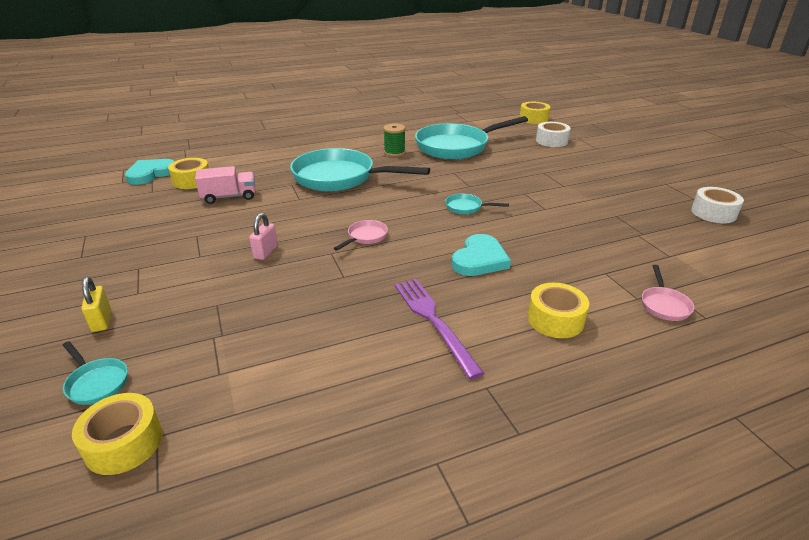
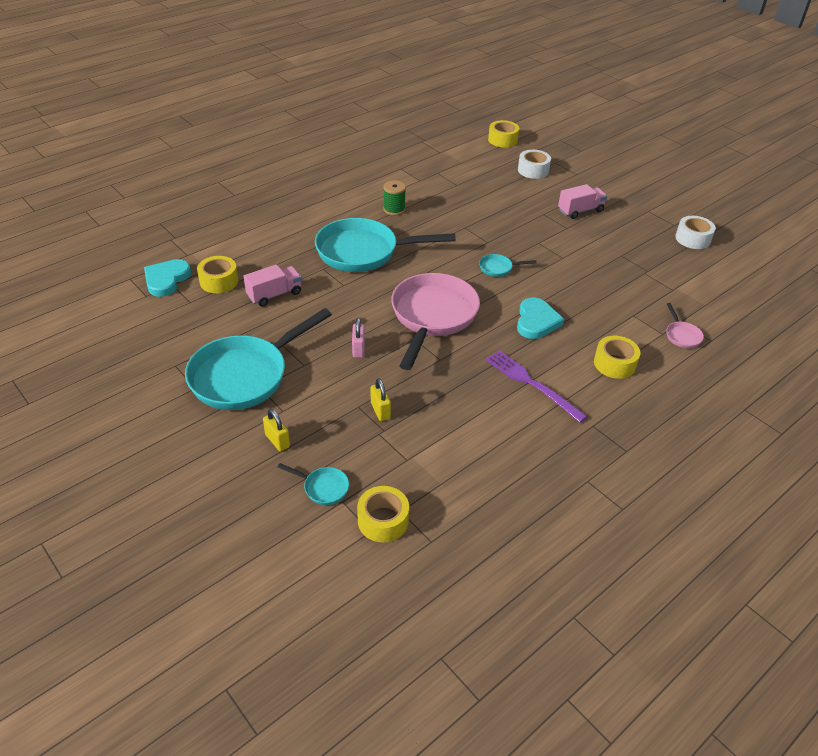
camera: 20 degrees left, 10 degrees up
pink pan [334,220,388,251] -> pink pan [391,273,480,370], size x2.48
turquoise pan [415,116,528,159] -> turquoise pan moved to [185,308,332,410]
none -> yellow padlock [371,378,391,421]
none -> pink truck [558,184,607,219]

